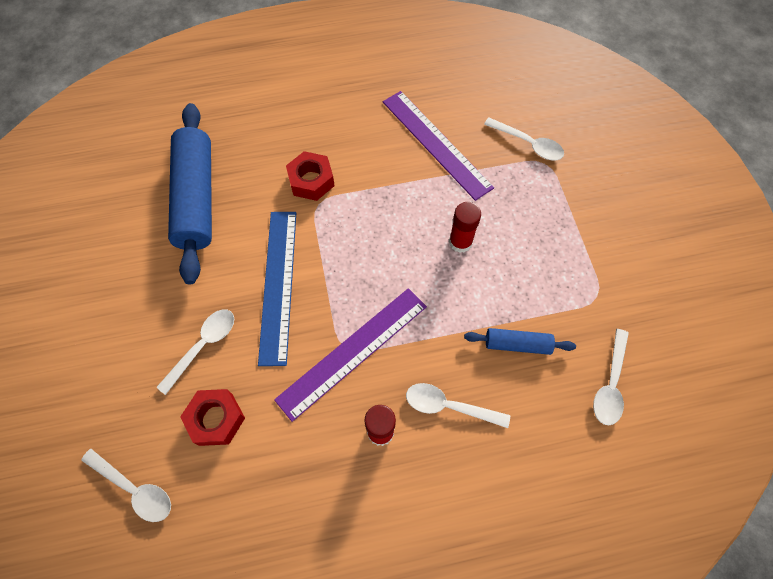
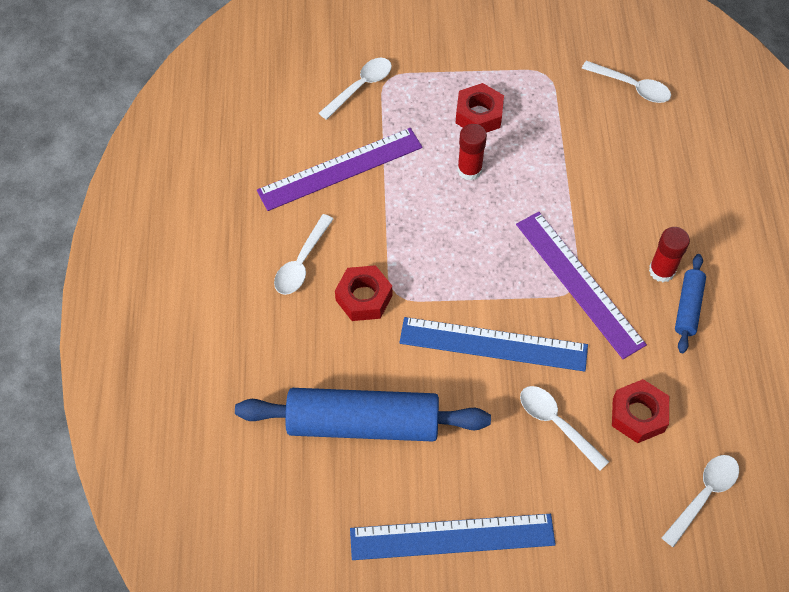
camera: 80 degrees left, 5 degrees down
white spoon [406,383,510,428] -> white spoon moved to [274,214,333,295]
blue rolling pin [464,328,576,355] -> blue rolling pin moved to [675,254,706,353]
none -> blue ruler [350,514,556,560]
none -> red nut [456,83,504,133]

